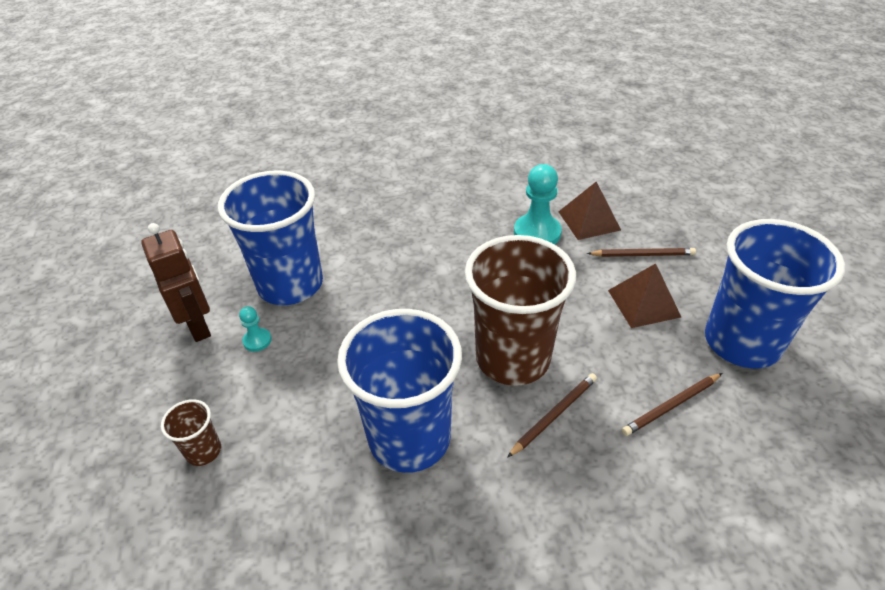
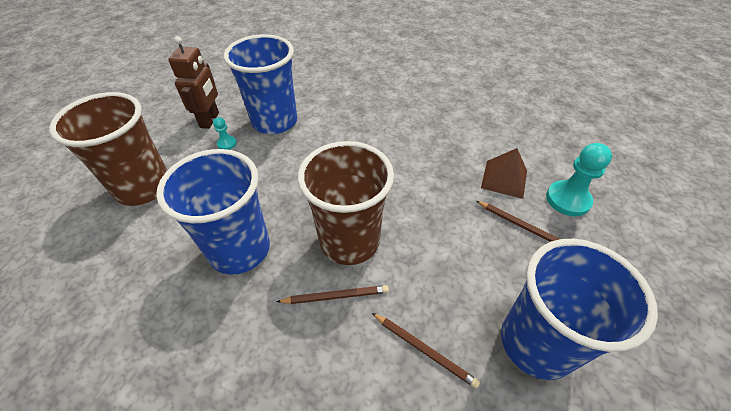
camera: 35 degrees right, 5 degrees up
brown cup [161,399,221,466] -> brown cup [49,92,168,206], size x2.34
turquoise pawn [514,164,562,245] -> turquoise pawn moved to [546,143,612,216]
brown pyramid [608,263,681,328] -> none
brown pencil [622,373,722,436] -> brown pencil turned 150 degrees counterclockwise [372,313,480,389]

